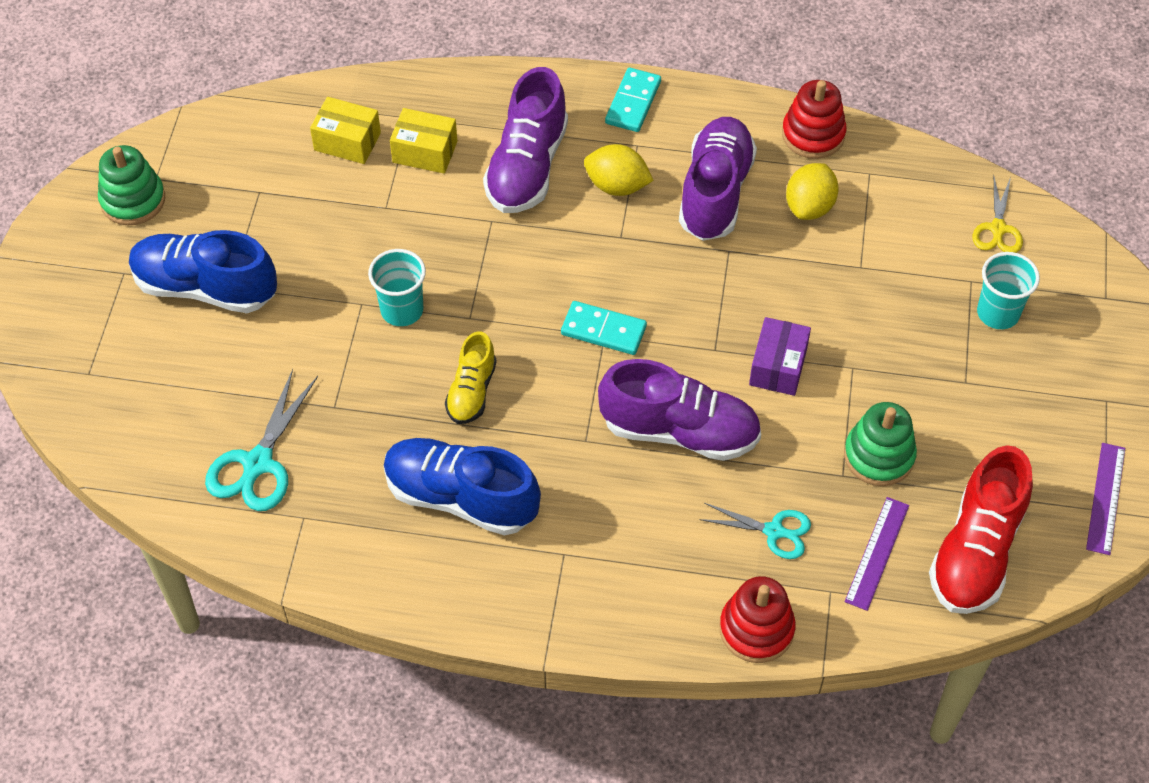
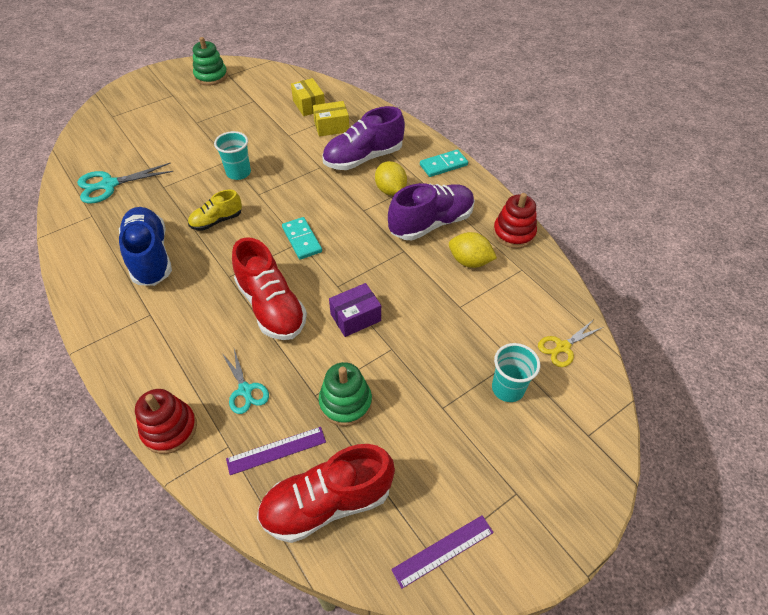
camera: 45 degrees right, 5 degrees down
blue shoe [129,230,277,313] -> none
yellow box [390,108,457,174] -> yellow box turned 75 degrees counterclockwise [313,101,349,137]
purple shoe [598,359,761,461] -> red shoe [232,237,307,340]
yellow lemon [786,163,839,220] -> yellow lemon turned 45 degrees clockwise [449,232,497,268]

